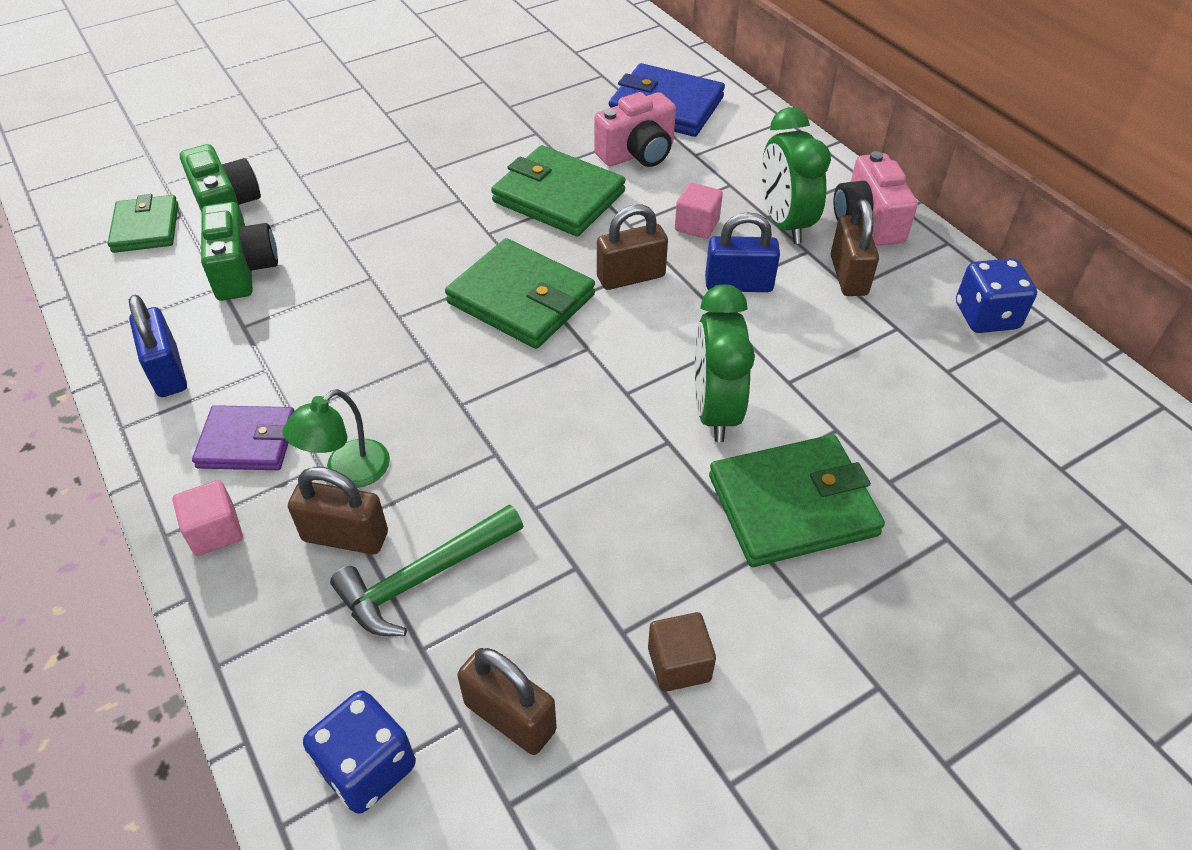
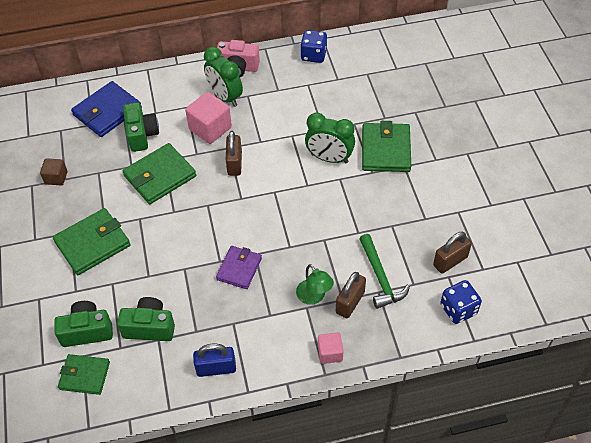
camera: 70 degrees left, 5 degrees up
purple wallet [192,405,294,470] -> purple wallet moved to [216,246,262,289]
green wallet [445,238,595,349] -> green wallet moved to [53,208,130,275]
pink camera [594,92,676,167] -> green camera [123,102,159,152]
brown cube [648,612,716,692] -> brown cube moved to [40,158,67,186]
pink cube [675,182,723,239] -> pink cube [185,92,232,144], size x1.72
blue padlock [705,212,780,292] -> none
green clock [762,107,831,244] -> green clock turned 45 degrees clockwise [204,47,243,107]
brown padlock [831,199,879,296] -> none

